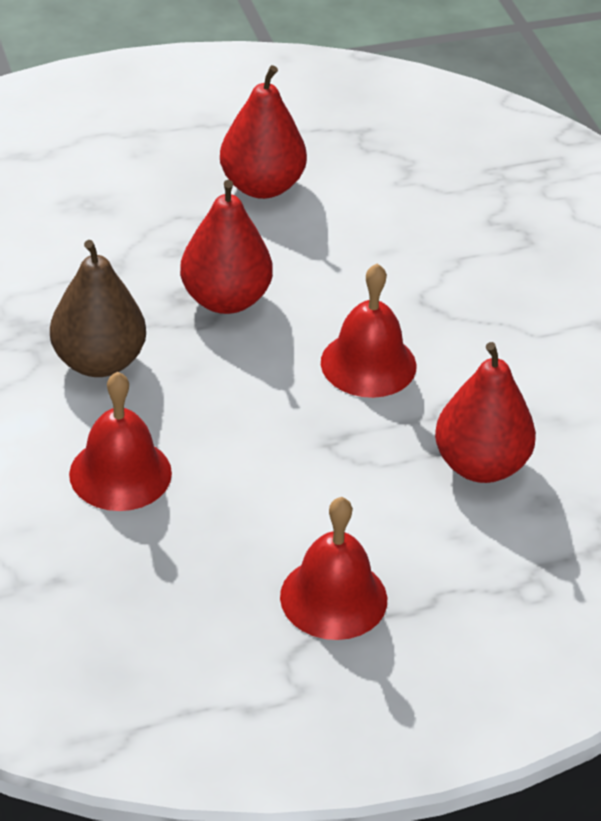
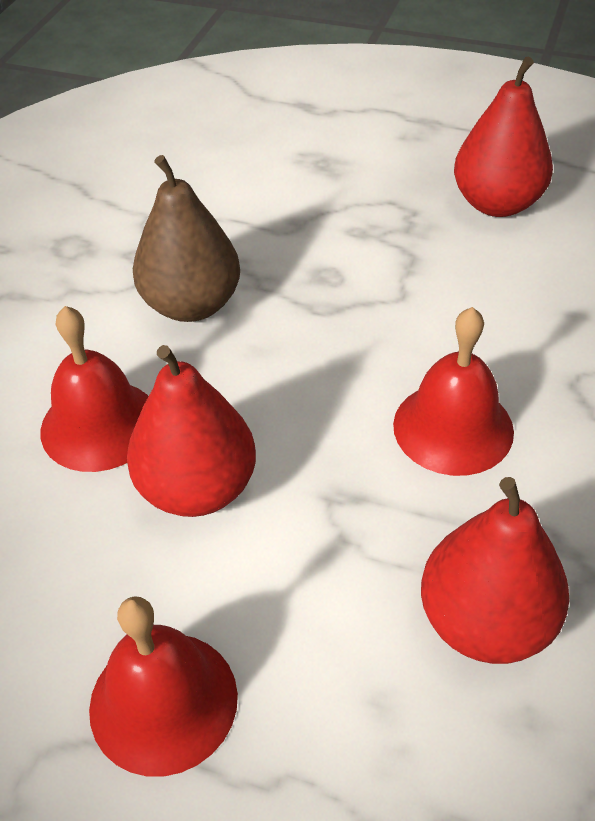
camera: 40 degrees right, 5 degrees up
red pear [180,180,273,314] -> red pear moved to [127,345,256,517]

